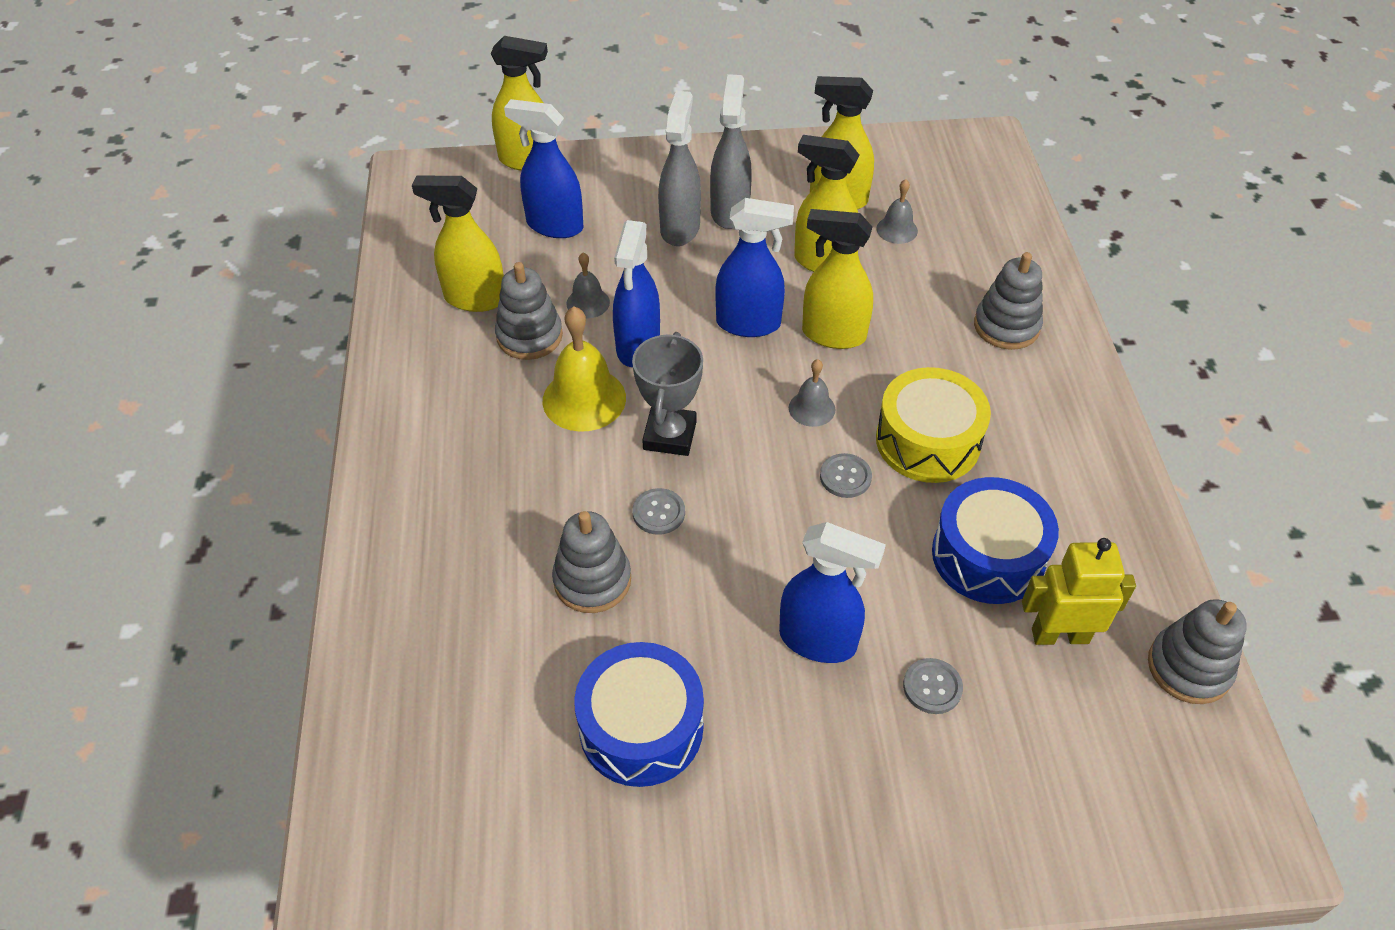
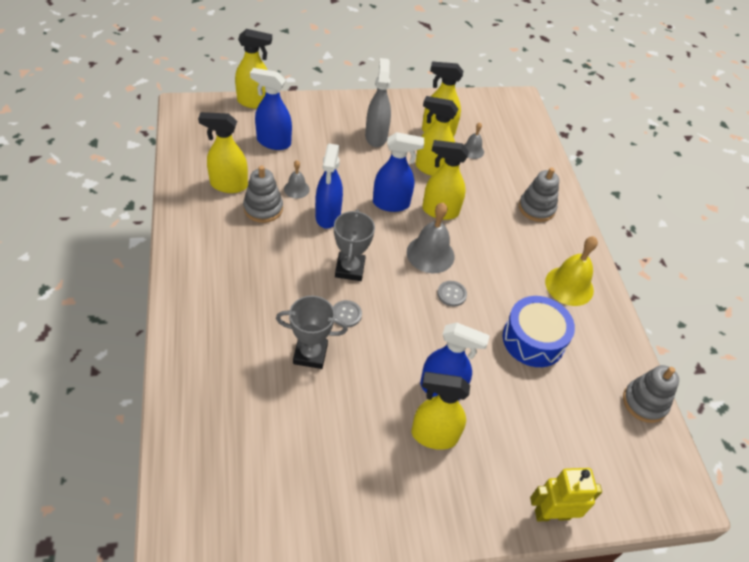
camera: 10 degrees left, 0 degrees up
yellow bell [543,306,626,432] -> yellow bell moved to [545,236,598,306]
grey stacking toy [552,511,631,613] -> grey trophy [276,296,348,369]
blue drum [574,642,704,787] -> none
grey spray bottle [658,91,701,246] -> none
grey bell [789,359,835,427] -> grey bell [407,203,455,273], size x1.80
yellow drum [876,367,991,483] -> none
grey button [903,658,963,714] -> none
yellow robot [1022,538,1136,645] -> yellow robot moved to [530,468,602,522]
none -> yellow spray bottle [411,372,470,450]

